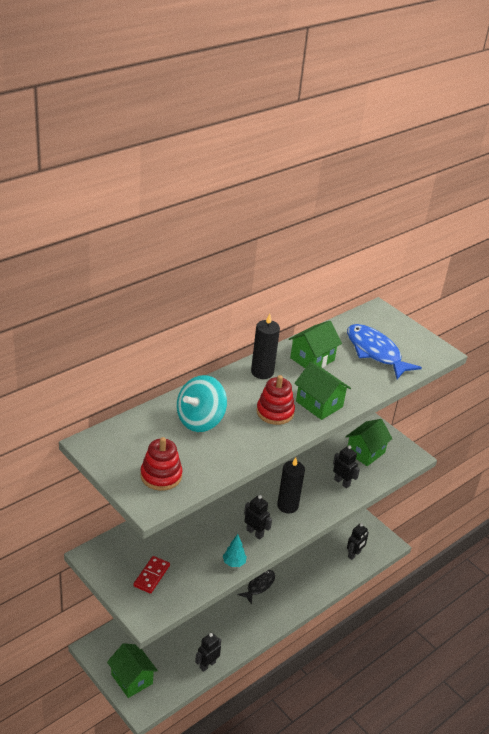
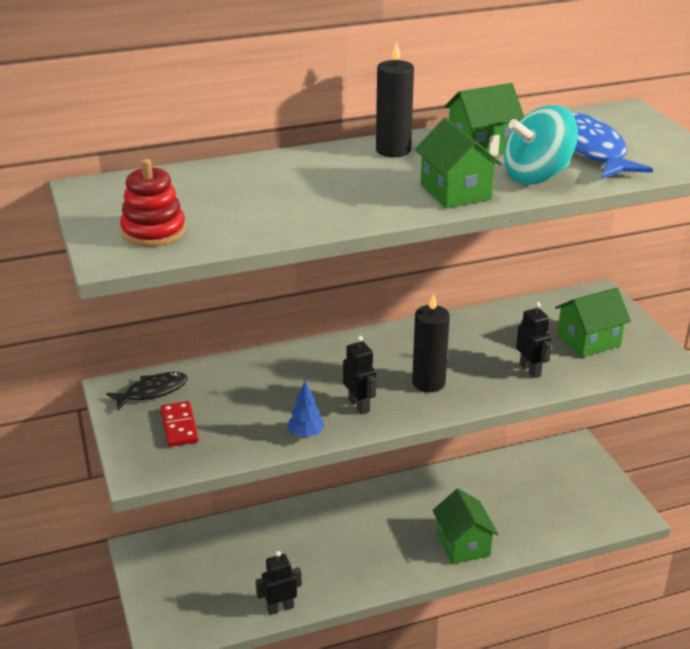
camera: 25 degrees right, 5 degrees down
green house [107,643,158,698] -> green house moved to [432,489,499,564]
red domino [133,556,170,594] -> red domino turned 60 degrees counterclockwise [160,401,199,447]
turquoise spinning top [177,375,227,432] -> turquoise spinning top moved to [504,105,578,185]
turquoise tree [223,534,247,567] -> blue tree [287,381,325,438]
black fish [238,570,275,604] -> black fish moved to [106,372,188,411]
red stacking toy [256,375,295,425] -> none
black robot [347,523,369,560] -> none

